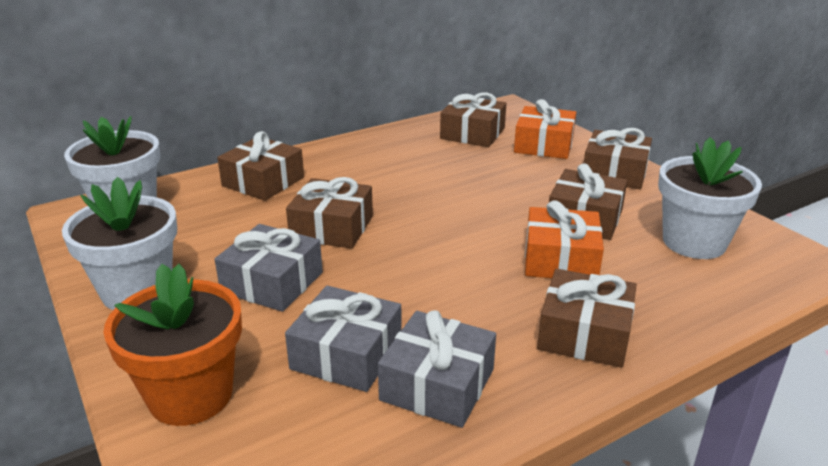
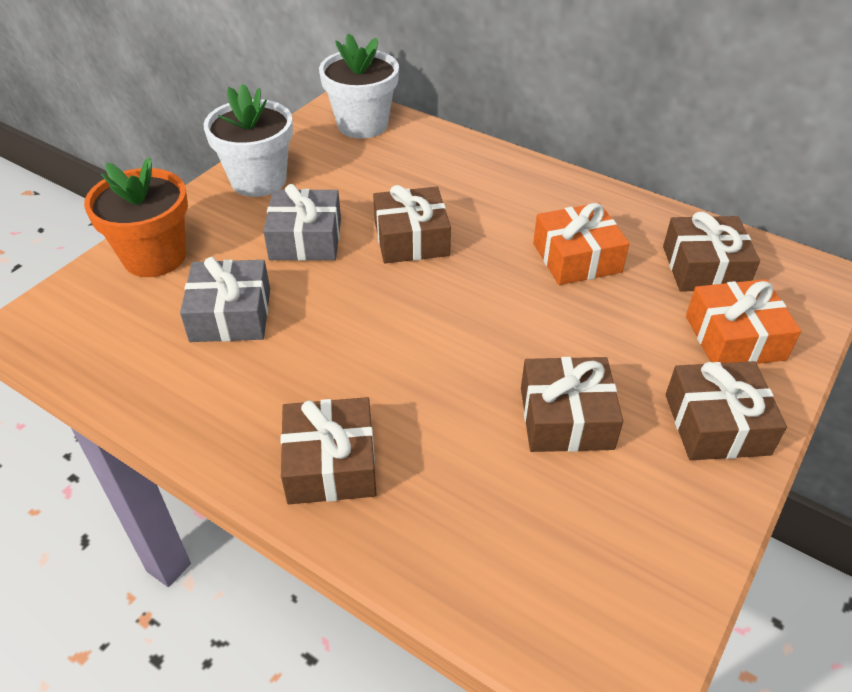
camera: 65 degrees right, 15 degrees up
brown gift [217,131,304,201] -> none
grey gift [378,310,496,428] -> none
orange gift [525,200,604,278] -> orange gift moved to [533,203,629,285]
white flower pot [658,137,762,259] -> none

